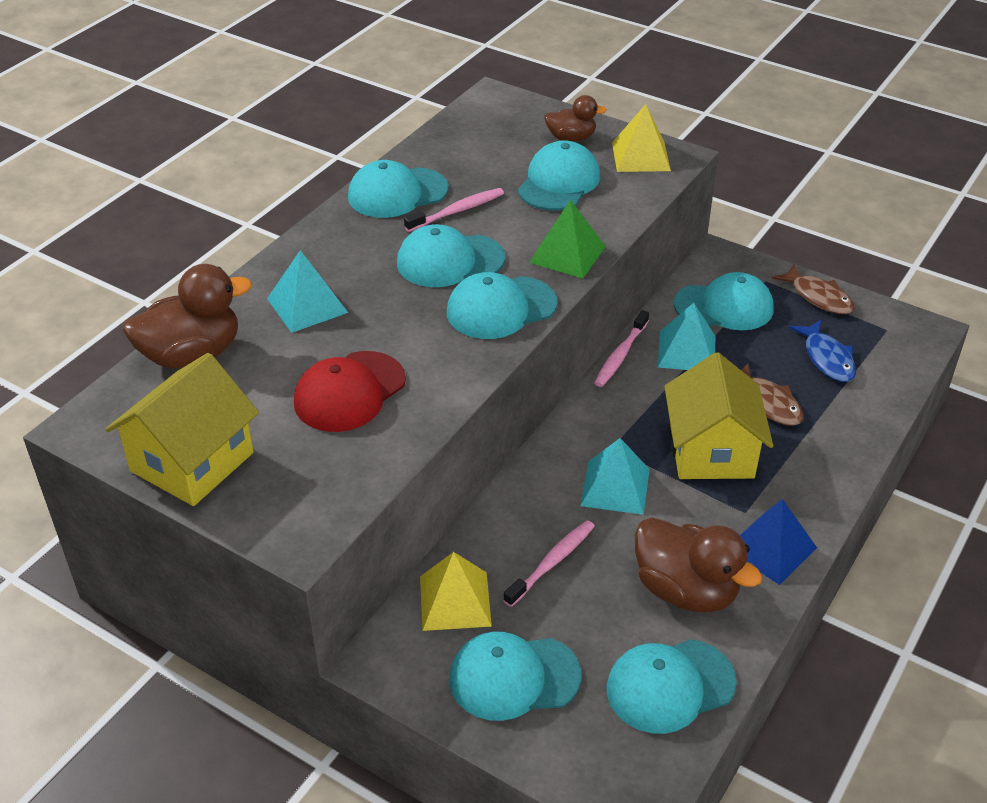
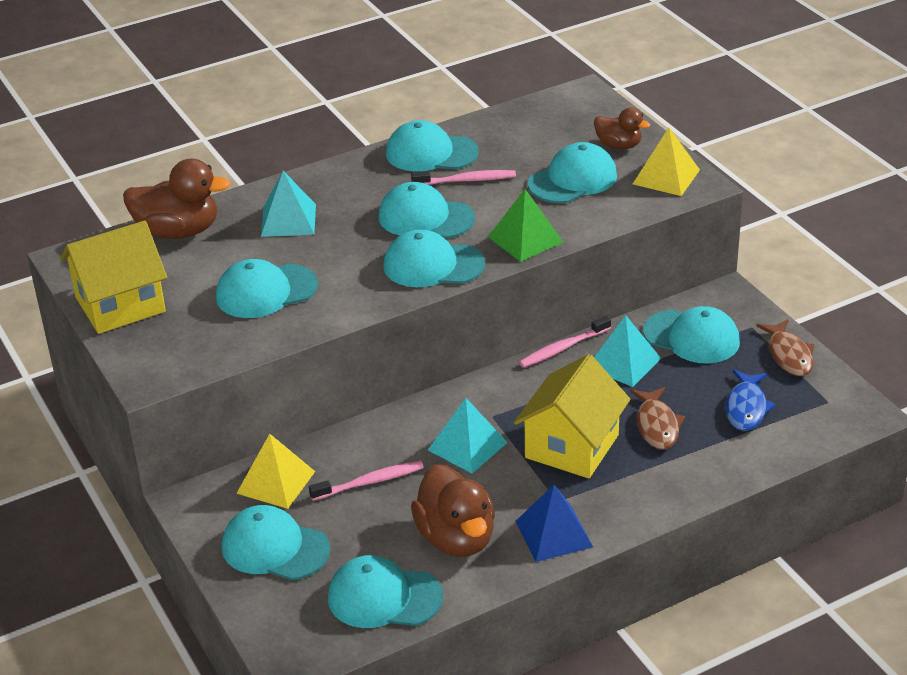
camera: 30 degrees right, 5 degrees down
red cap [294,351,406,432] -> turquoise cap [216,259,318,318]

